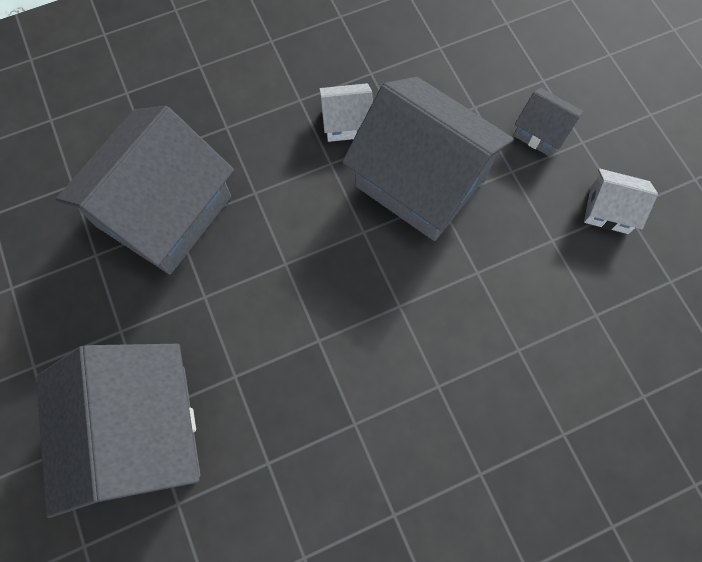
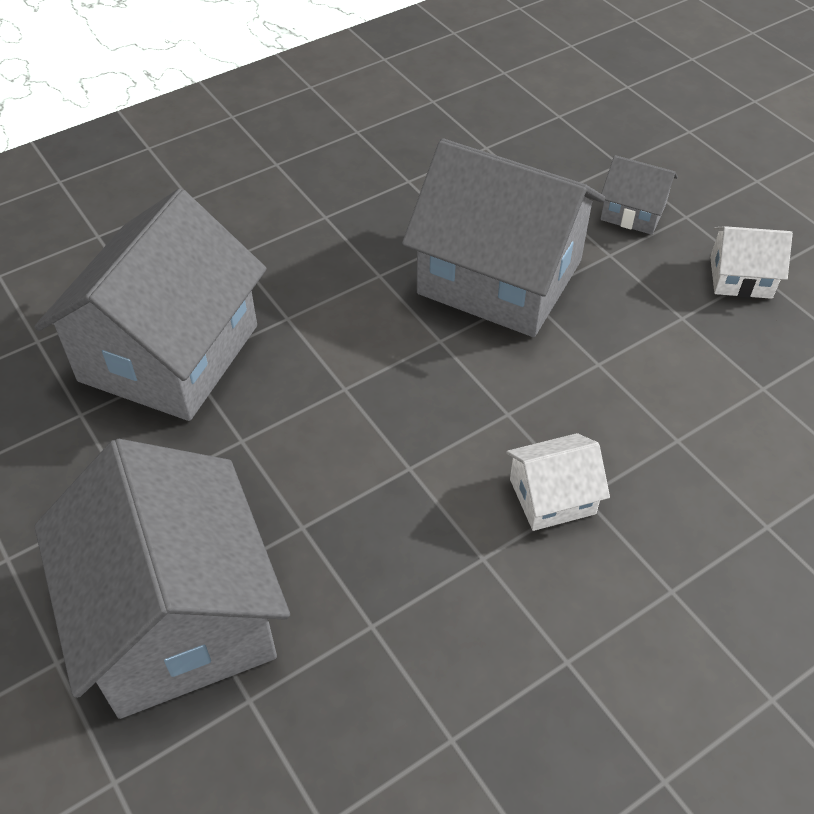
camera: 10 degrees left, 20 degrees down
white house [319,83,373,142] -> white house moved to [506,433,610,531]

